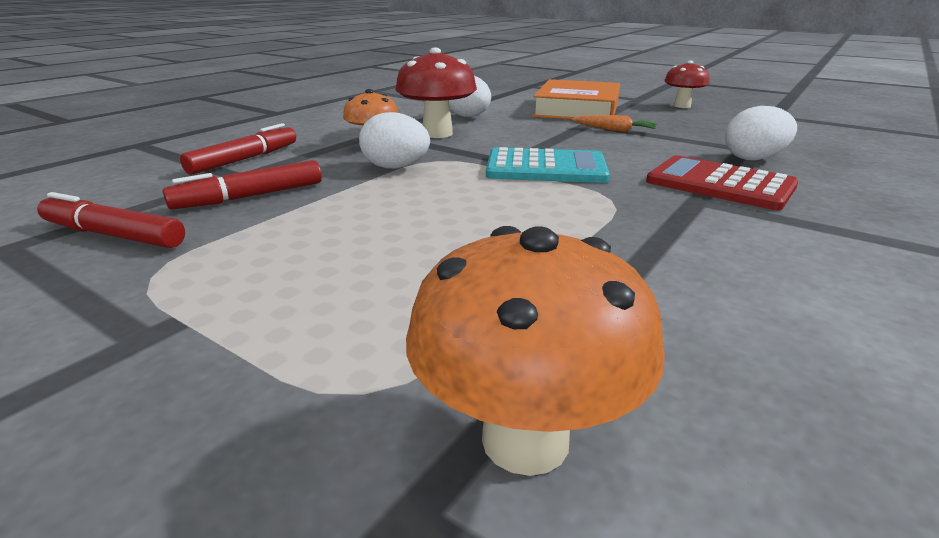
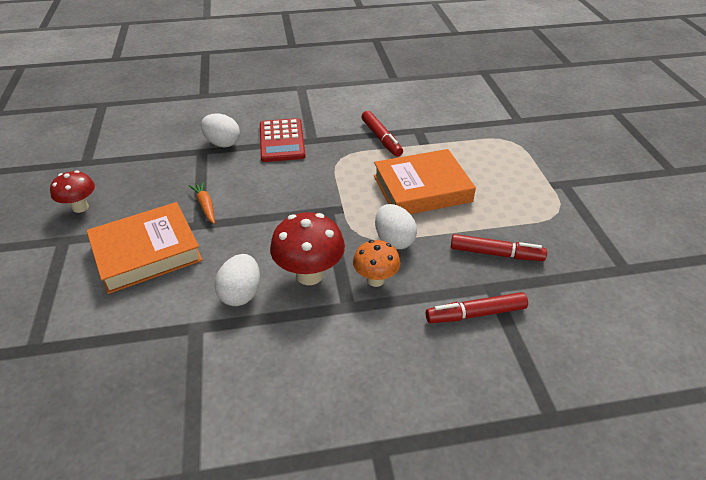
camera: 135 degrees left, 15 degrees up
red marker [37,192,185,248] -> red marker moved to [362,111,403,157]
orange mushroom [406,226,665,476] -> none
turquoise calculator [486,147,610,183] -> none
none -> orange book [374,149,476,214]

